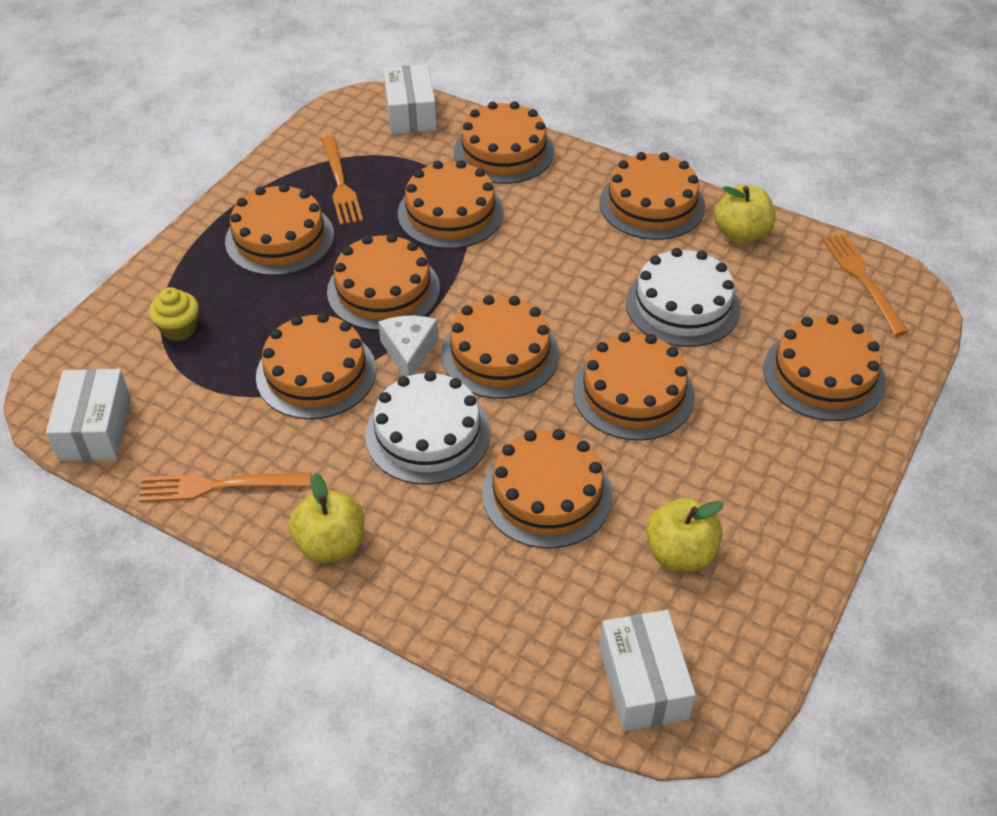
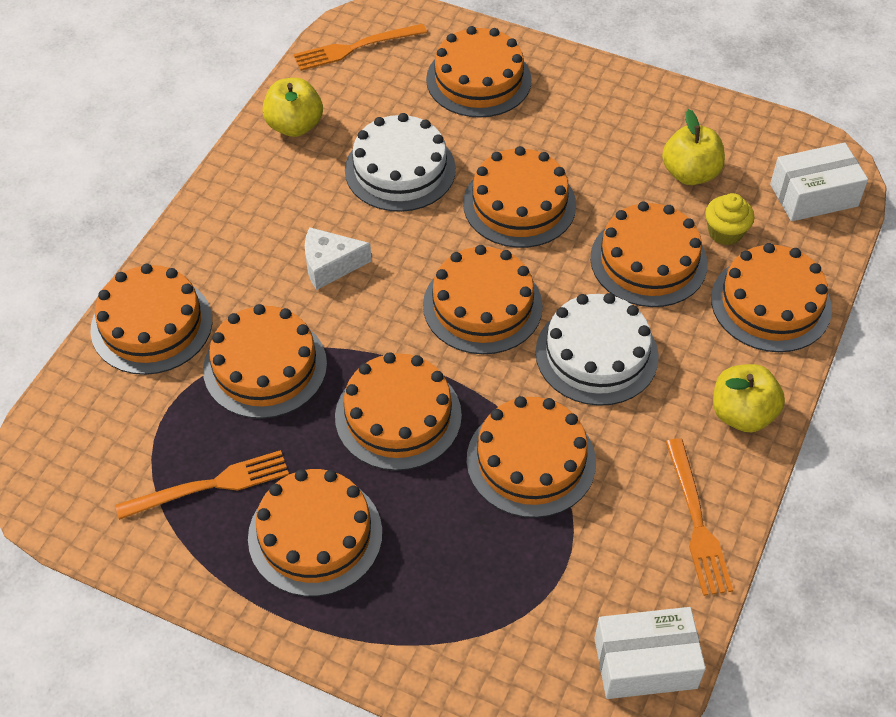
camera: 95 degrees left, 5 degrees up
yellow cupcake [149,287,199,341] -> yellow cupcake moved to [705,193,755,245]
white cheese [378,316,438,377] -> white cheese moved to [305,227,372,290]
white box [383,64,436,134] -> none
orange cake [599,152,705,240] -> orange cake moved to [711,243,832,352]

